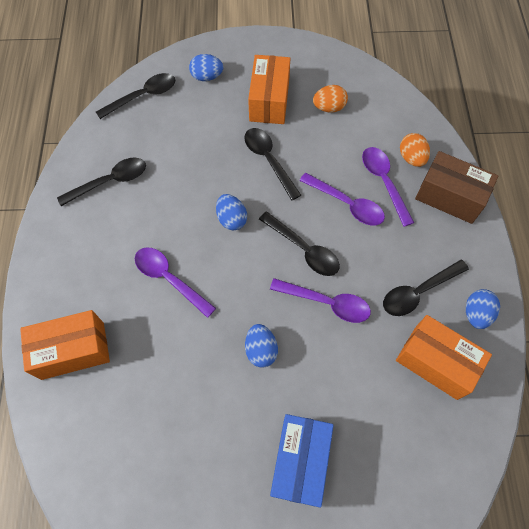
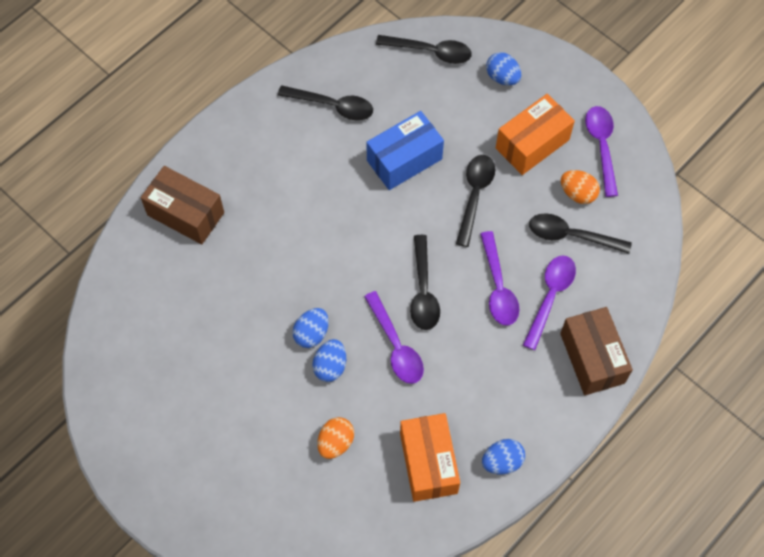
camera: 45 degrees right, 0 degrees up
orange box [20,310,110,380] -> brown box [141,166,224,244]
purple spoon [135,247,216,318] -> purple spoon moved to [585,106,618,197]
blue egg [216,194,247,230] -> blue egg moved to [312,339,346,382]
blue box [270,414,334,507] -> blue box moved to [366,111,444,190]
black spoon [383,260,469,316] -> black spoon moved to [529,213,632,254]
orange egg [400,133,430,167] -> orange egg moved to [317,417,354,459]

